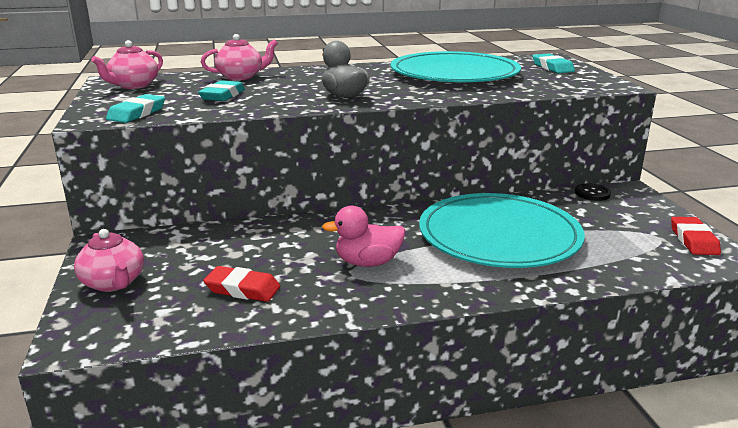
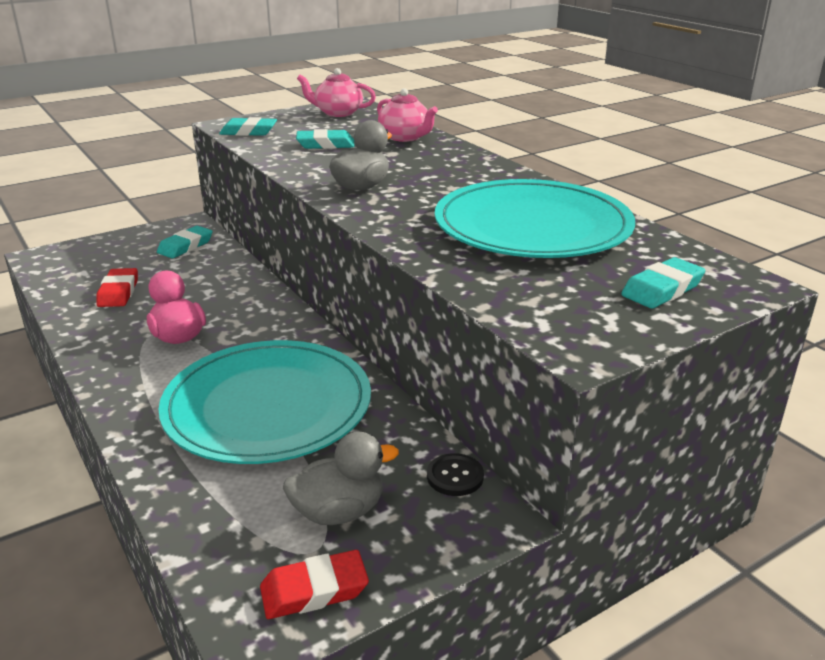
camera: 70 degrees right, 5 degrees up
pink teapot [74,229,144,292] -> none
none -> turquoise eraser [157,226,213,258]
none -> grey duck [283,432,399,525]

